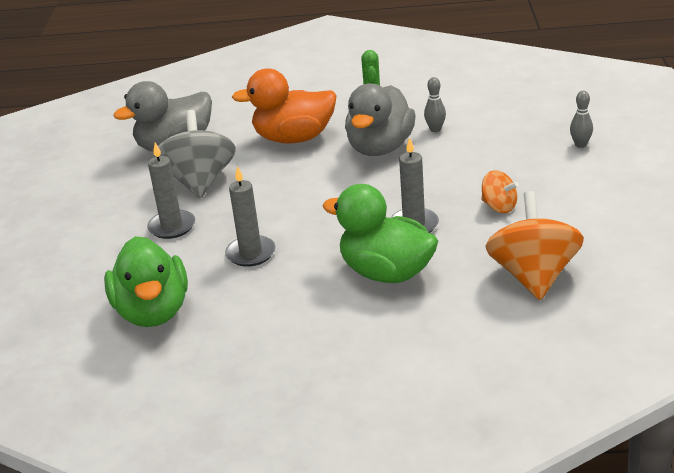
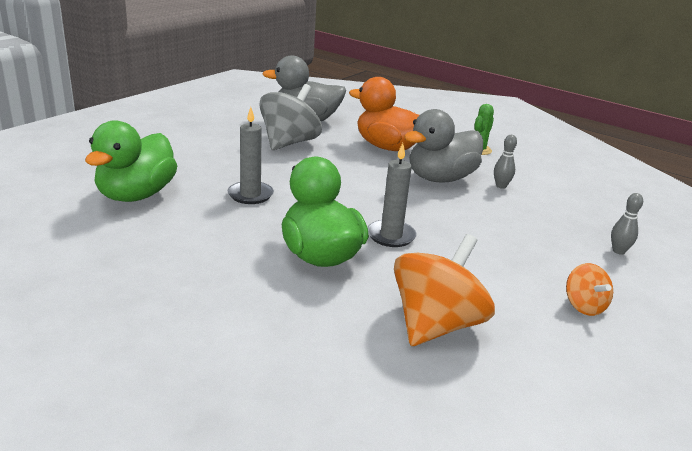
camera: 30 degrees right, 5 degrees down
grey candle [147,143,195,239] -> none
orange spinning top [481,170,519,213] -> orange spinning top moved to [566,263,613,316]

